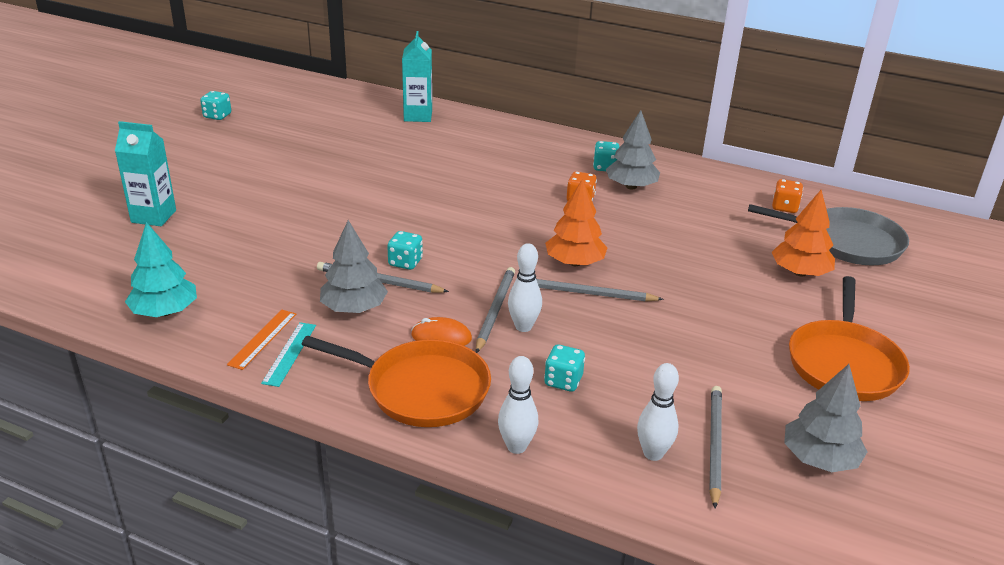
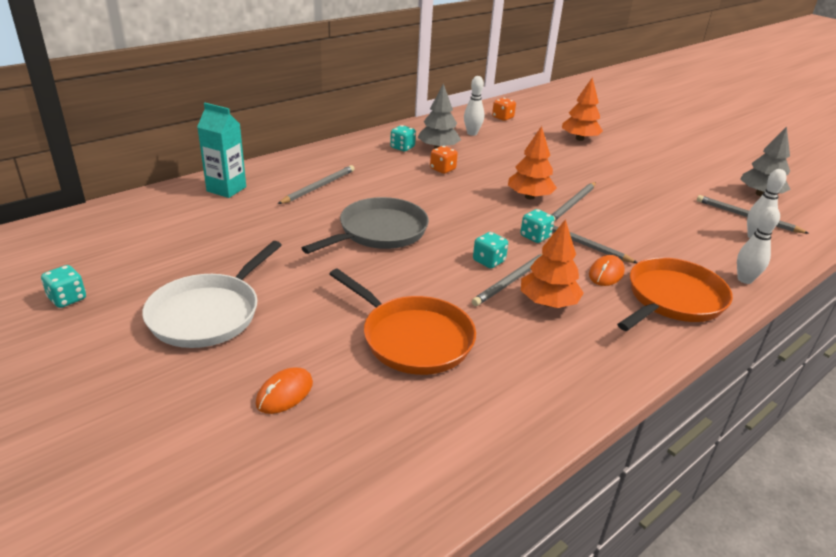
camera: 65 degrees left, 0 degrees up
turquoise carton [115,121,176,226] -> orange mouse [255,367,313,414]
turquoise tree [125,222,197,317] -> none
orange ruler [227,310,296,370] -> none
turquoise ruler [261,322,316,387] -> none
grey tree [320,220,388,313] -> orange tree [521,219,584,308]
white bowling pin [508,243,542,332] -> white bowling pin moved to [464,76,484,136]
turquoise dice [544,344,585,392] -> turquoise dice moved to [520,209,554,243]
grey pan [748,204,909,265] -> grey pan moved to [302,197,429,254]
orange pan [789,276,910,401] -> orange pan moved to [330,268,476,375]
none -> white pan [142,241,282,348]
none -> grey pencil [278,165,354,204]

